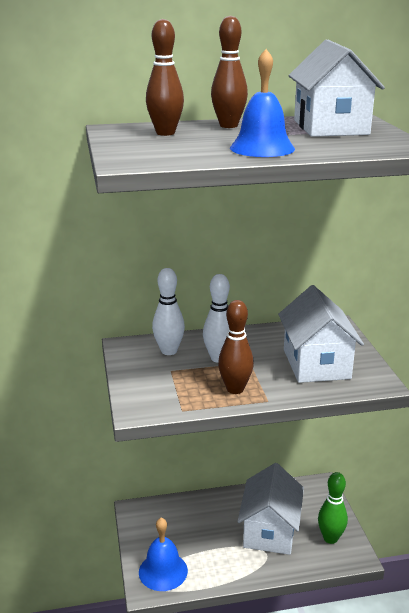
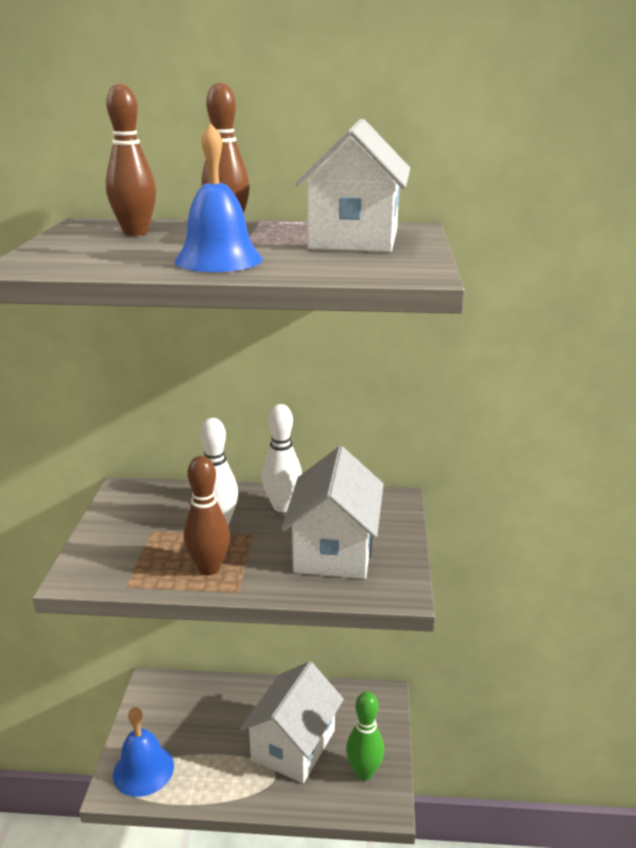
camera: 15 degrees right, 0 degrees up
white bowling pin [152,268,185,355] -> white bowling pin moved to [262,404,302,512]

